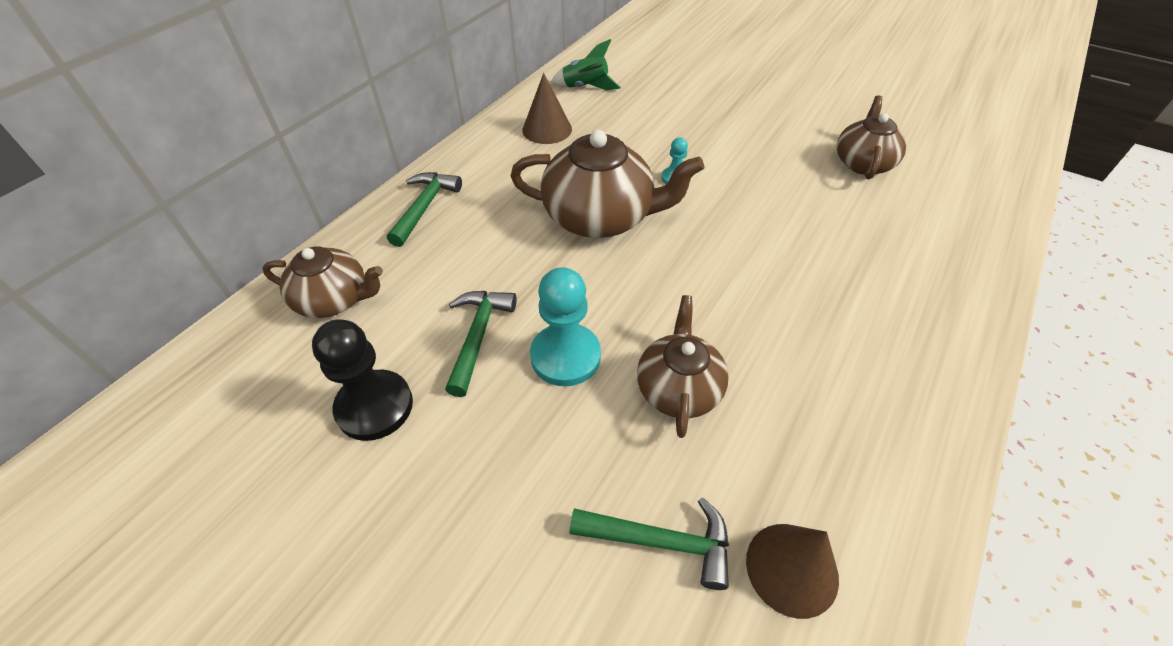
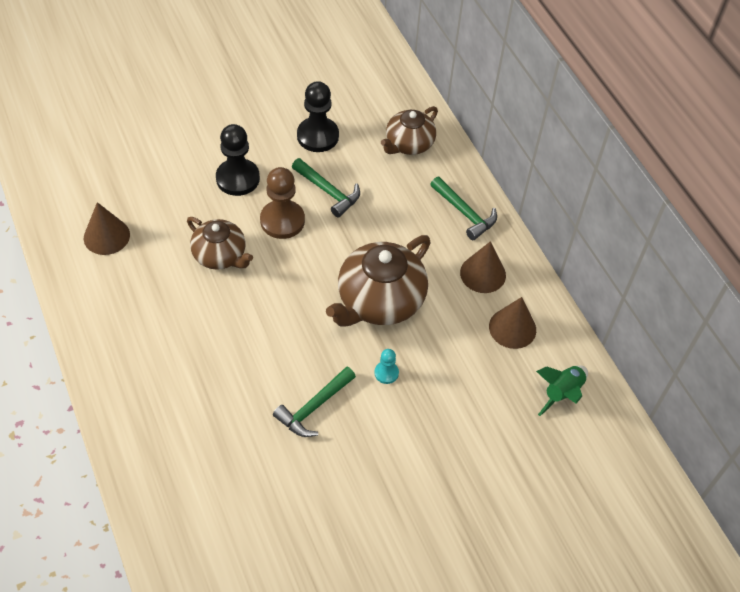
camera: 120 degrees right, 5 degrees up
turquoise pawn [530,267,601,386] -> brown pawn [260,167,305,239]
green hammer [569,497,729,590] -> green hammer moved to [273,366,356,437]
brown teapot [837,95,906,179] -> none
none -> black pawn [216,124,260,196]
none -> brown cone [460,241,506,293]

